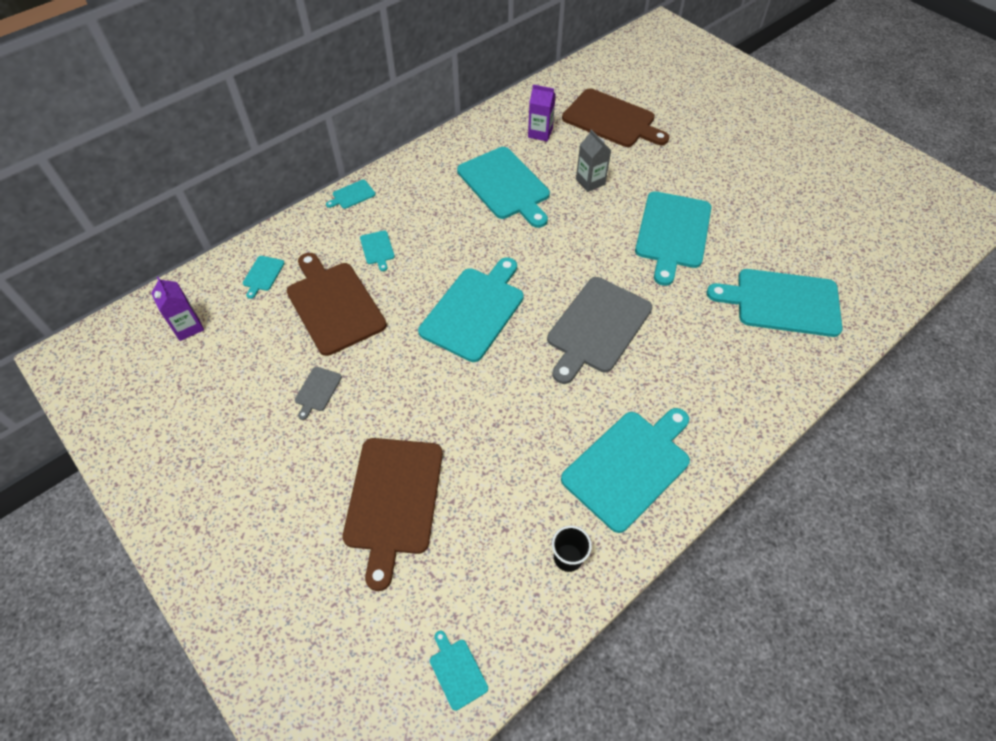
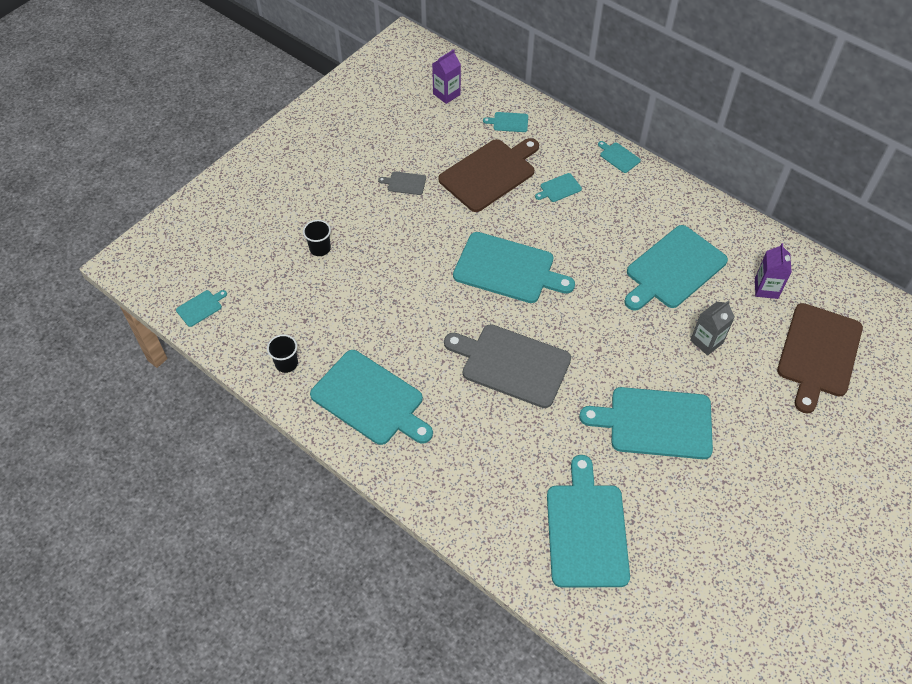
camera: 80 degrees right, 0 degrees up
brown cutting board [343,438,443,591] -> black cup [303,220,331,256]

